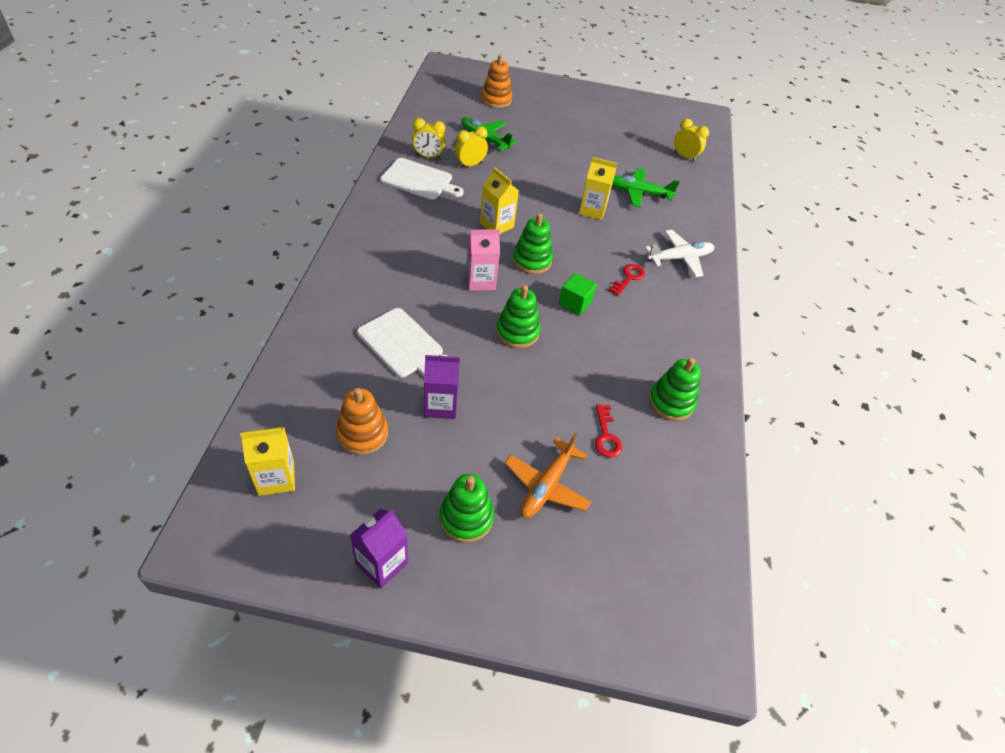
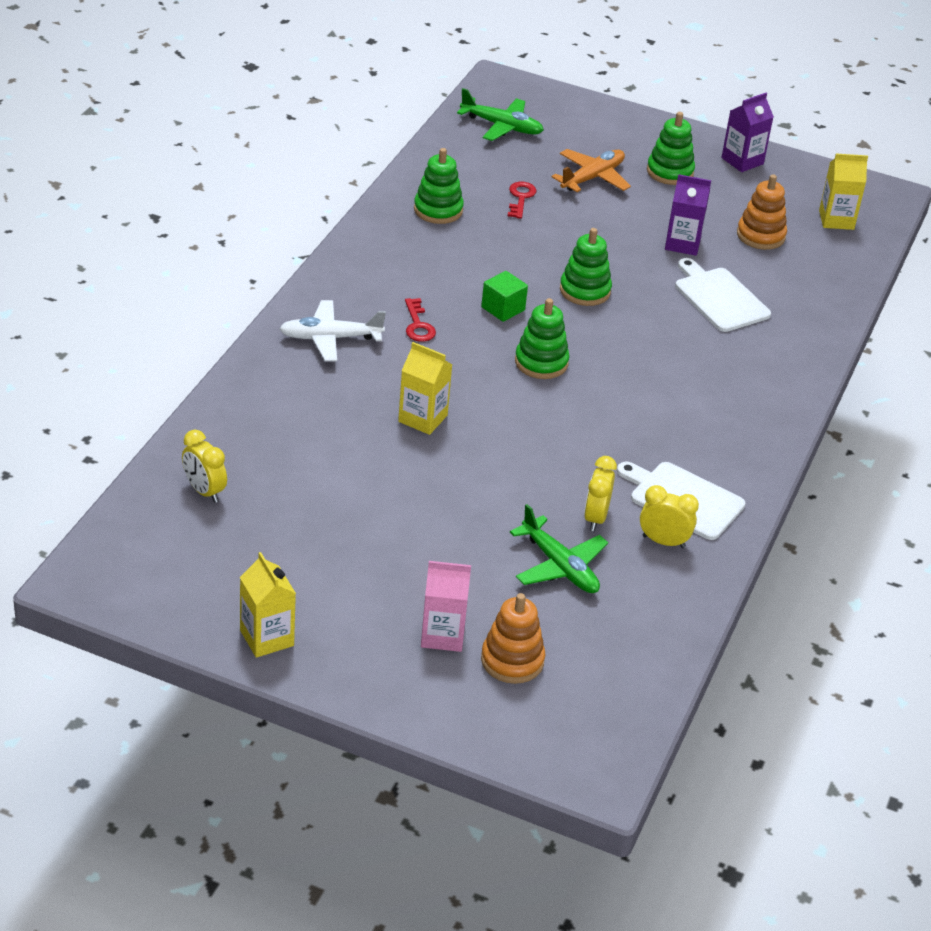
camera: 165 degrees left, 10 degrees down
yellow clock [455,127,488,168] -> yellow clock turned 120 degrees clockwise [584,456,617,531]
pink carton [466,229,500,291] -> pink carton moved to [421,561,471,652]
yellow carton [480,167,519,234] -> yellow carton moved to [240,552,296,658]
red key [609,264,645,296] -> red key turned 60 degrees counterclockwise [405,298,436,342]
green plane [612,168,680,207] -> green plane moved to [457,88,544,141]

